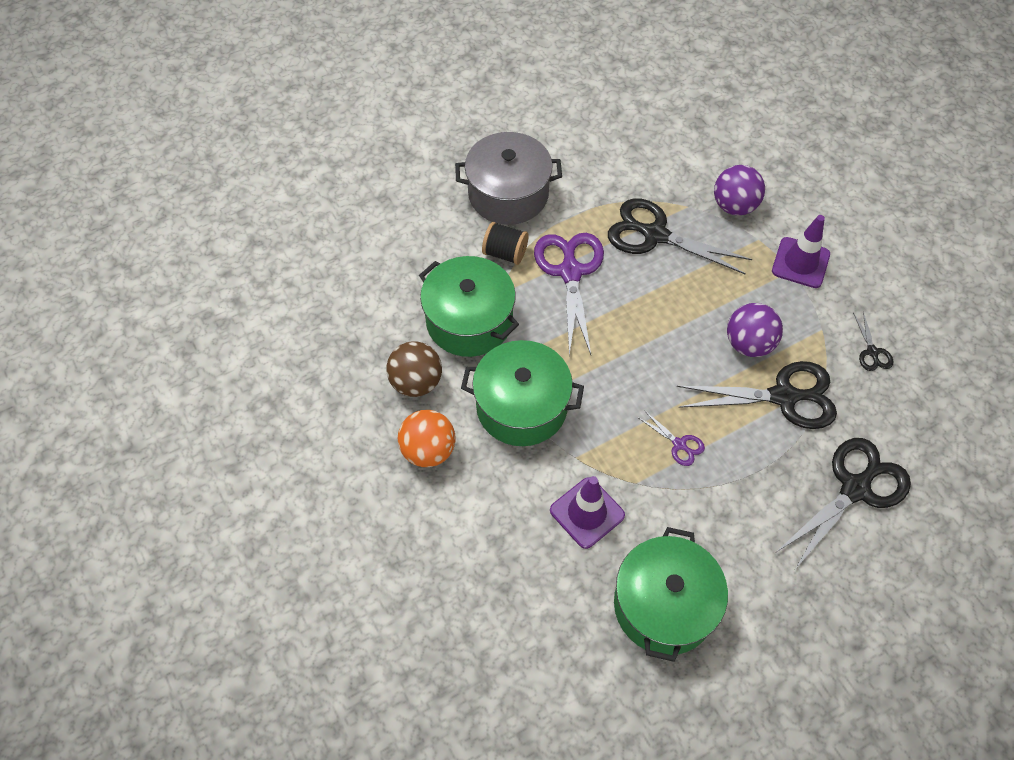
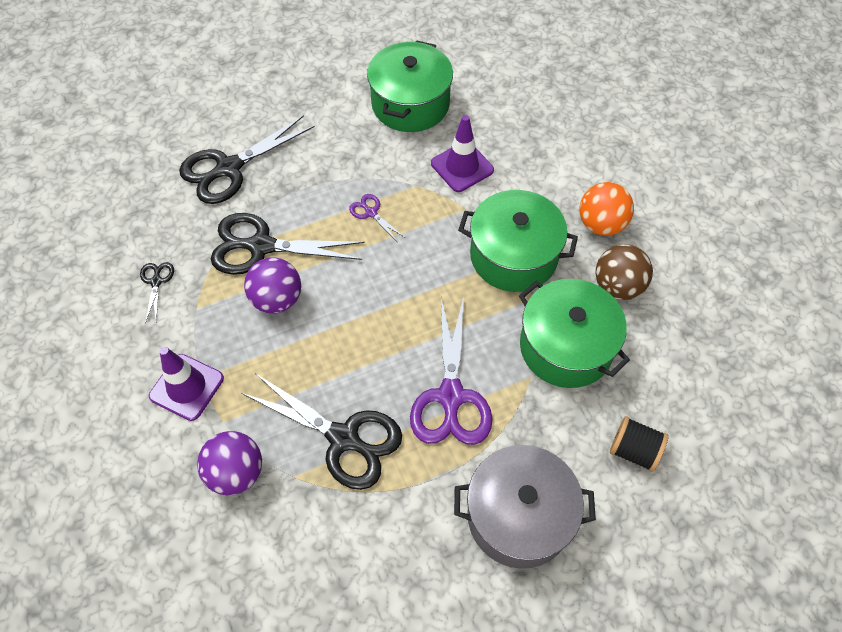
camera: 175 degrees left, 0 degrees up
black spool [482,222,529,265] -> black spool moved to [610,416,669,472]

